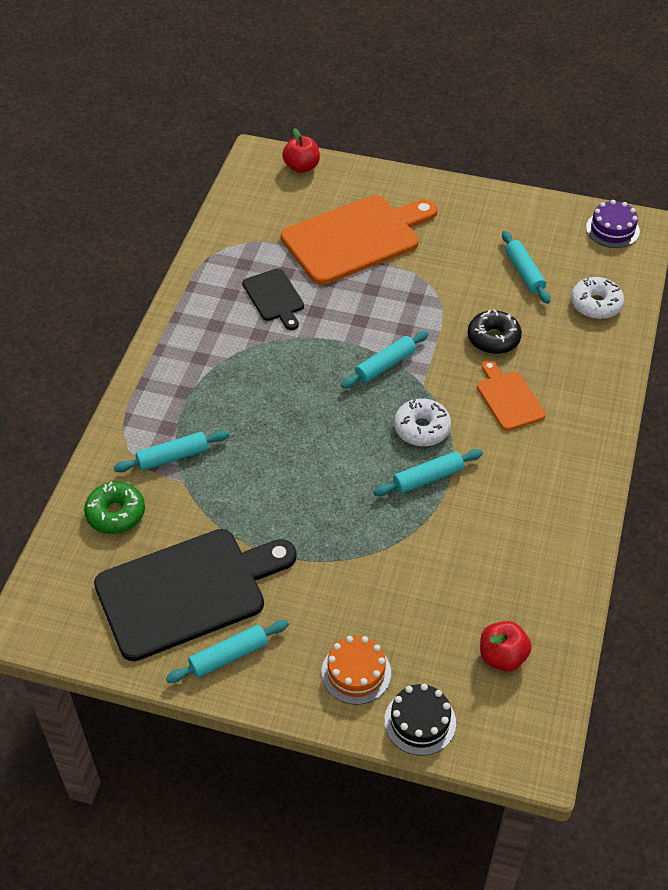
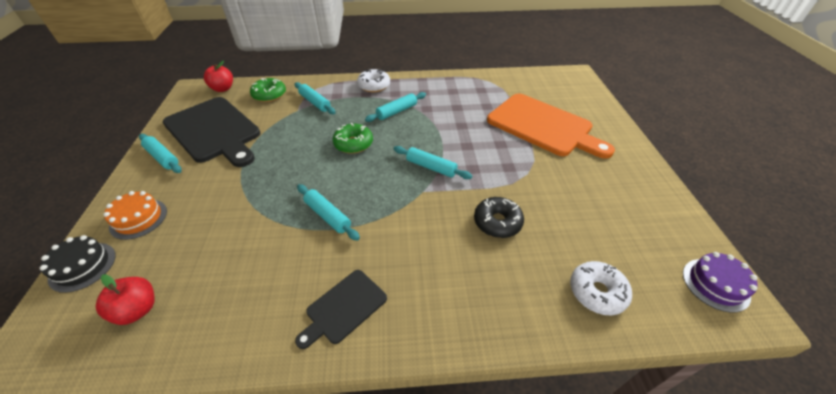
camera: 70 degrees right, 5 degrees down
black cutting board [242,268,304,330] -> black cutting board moved to [295,270,387,349]
red apple [282,128,320,173] -> red apple moved to [204,61,233,92]
white donut [394,398,451,447] -> white donut moved to [357,69,390,92]
orange cutting board [477,360,546,431] -> none
turquoise rolling pin [502,231,550,304] -> turquoise rolling pin moved to [365,92,426,122]
none -> green donut [333,123,373,154]

